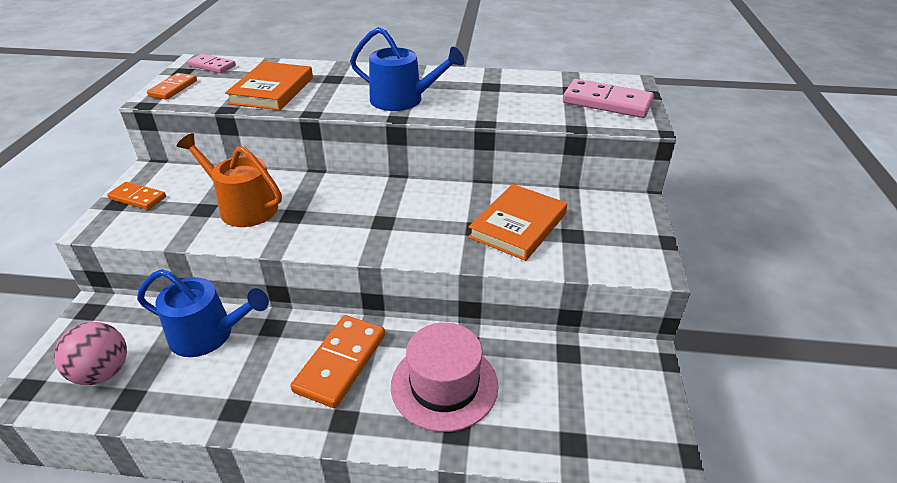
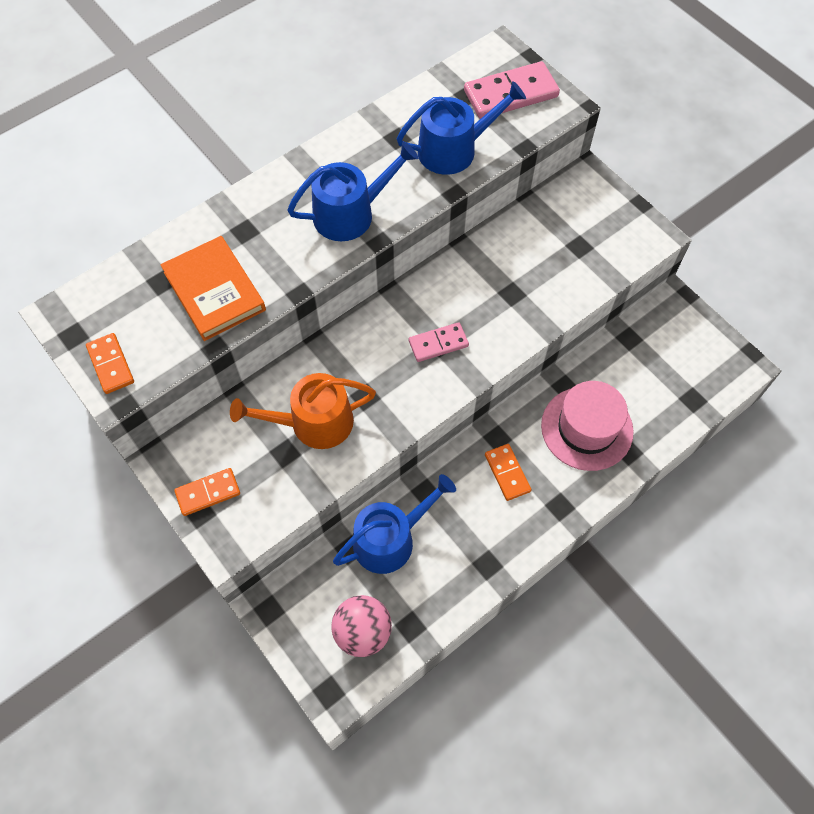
camera: 45 degrees left, 25 degrees up
pink domino [187,54,236,73] -> pink domino moved to [409,322,469,362]
orange domino [291,315,385,408] -> orange domino [485,444,531,501], size x0.60
orange book [468,184,567,261] -> none
none -> blue watering can [396,81,526,175]

